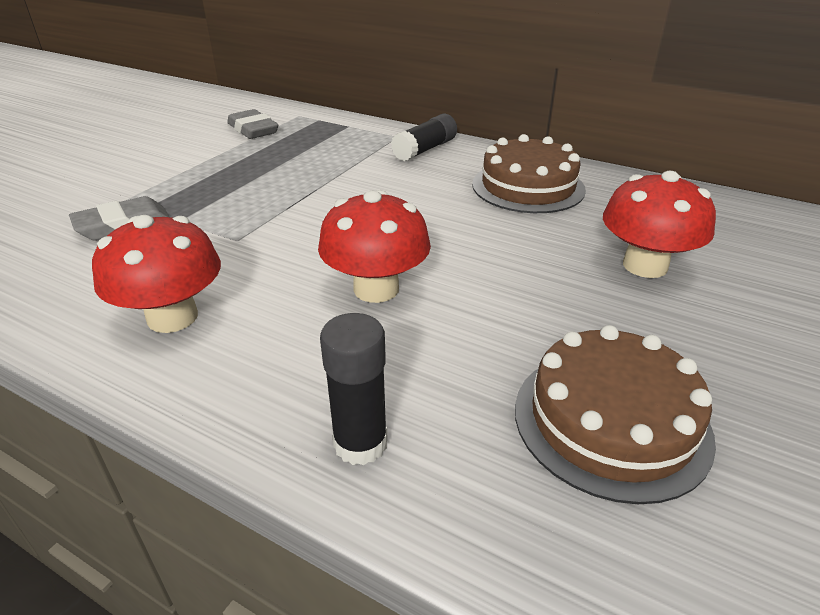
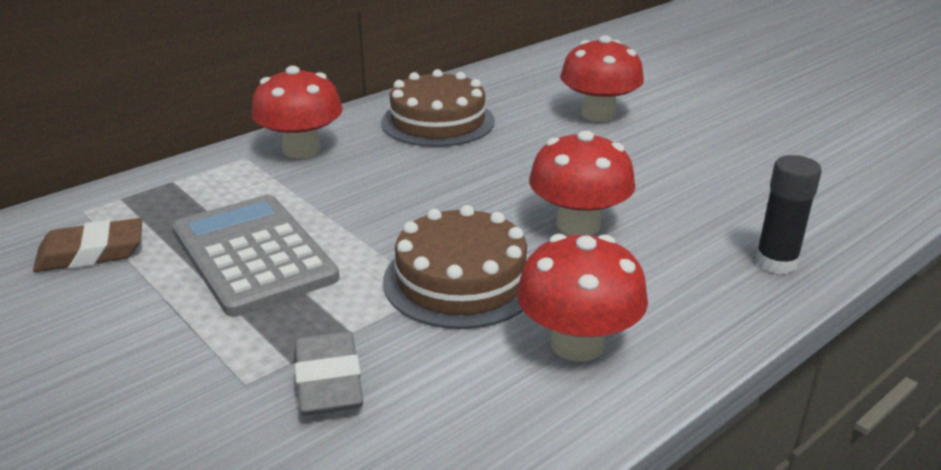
camera: 70 degrees left, 5 degrees down
grey eraser [227,109,278,139] -> brown eraser [33,218,142,272]
black glue stick [391,114,457,162] -> red mushroom [251,66,343,159]
brown cake [515,325,716,504] -> brown cake moved to [383,205,528,329]
none -> grey calculator [172,195,339,317]

